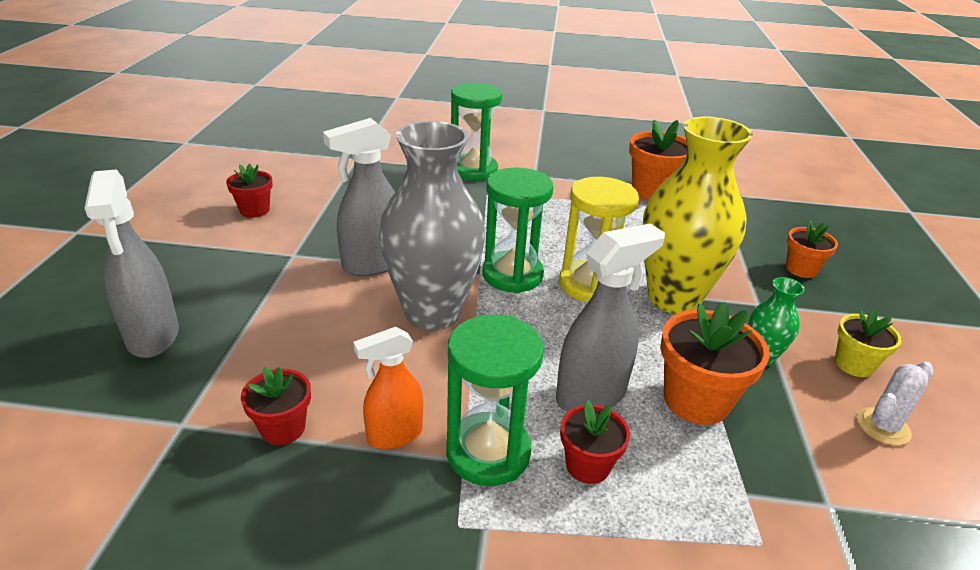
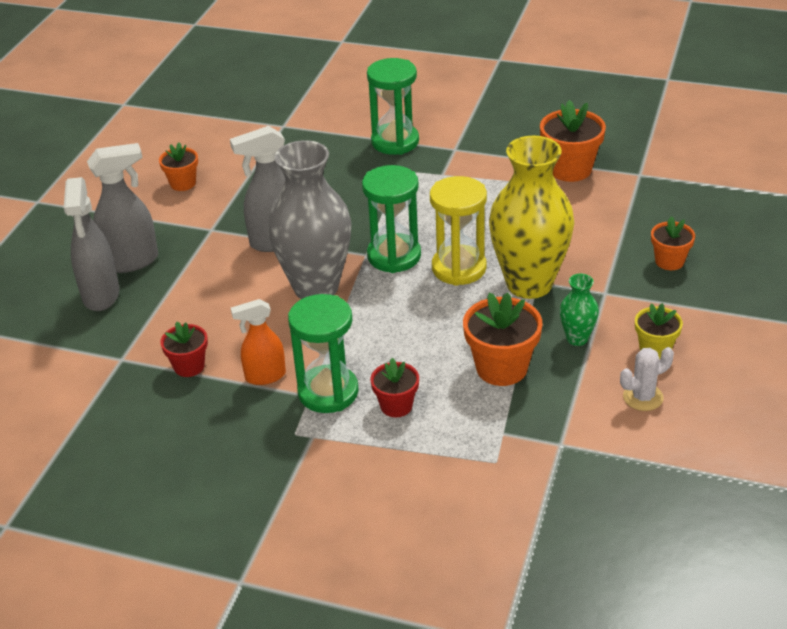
camera: 15 degrees right, 5 degrees up
red flower pot [226,163,273,218] -> orange flower pot [159,143,198,191]
grey spray bottle [556,223,665,412] -> grey spray bottle moved to [87,143,158,273]

